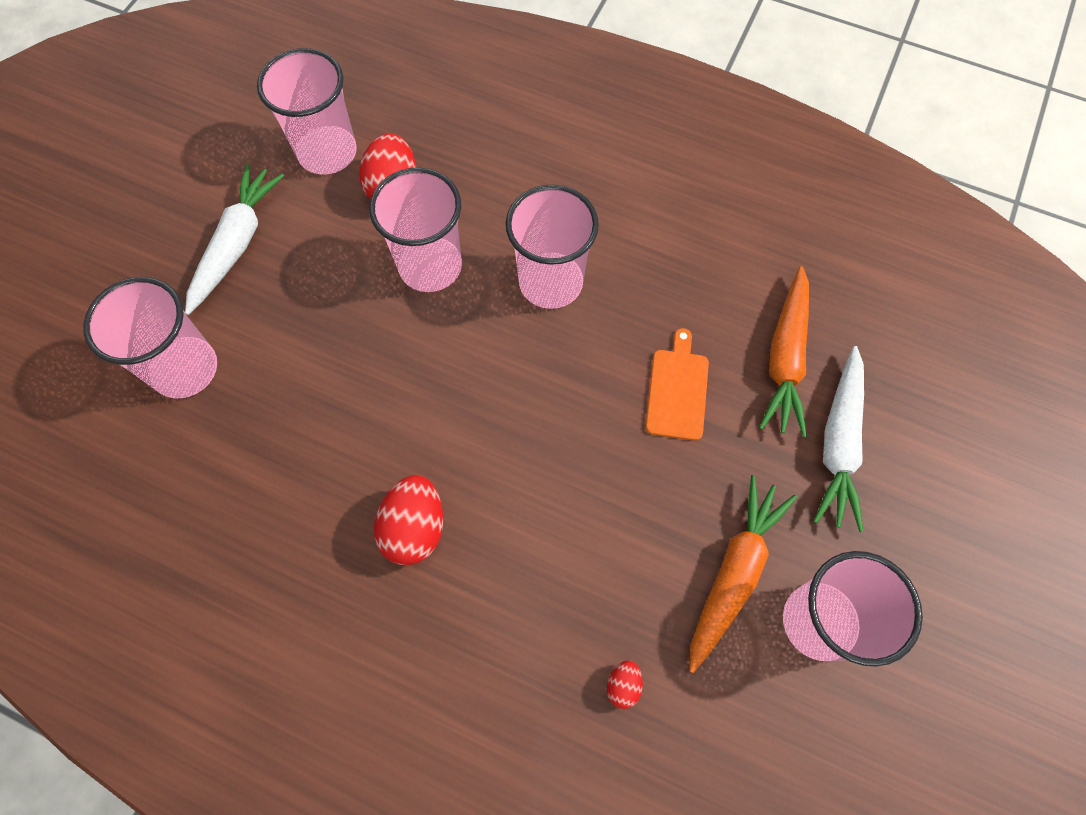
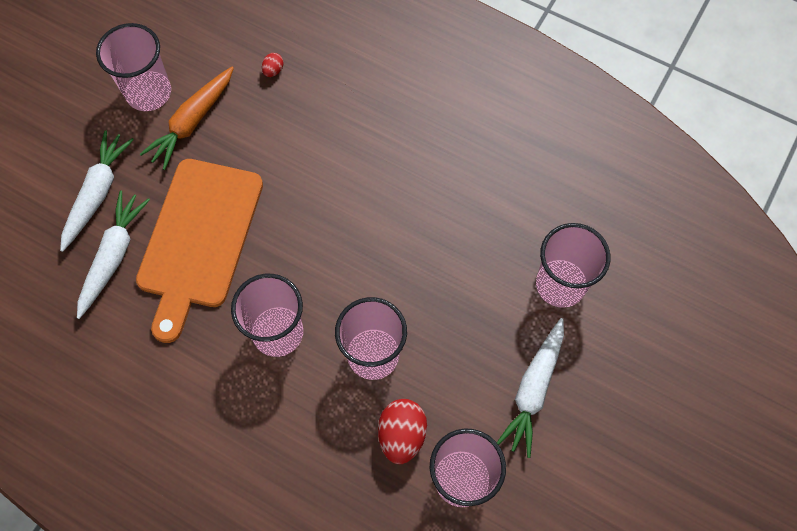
camera: 175 degrees left, 0 degrees up
red egg [374,475,443,565] -> none
orange cutting board [645,328,709,441] -> orange cutting board [136,159,263,343], size x2.22
orange carrot [759,266,809,438] -> white carrot [77,191,150,319]

